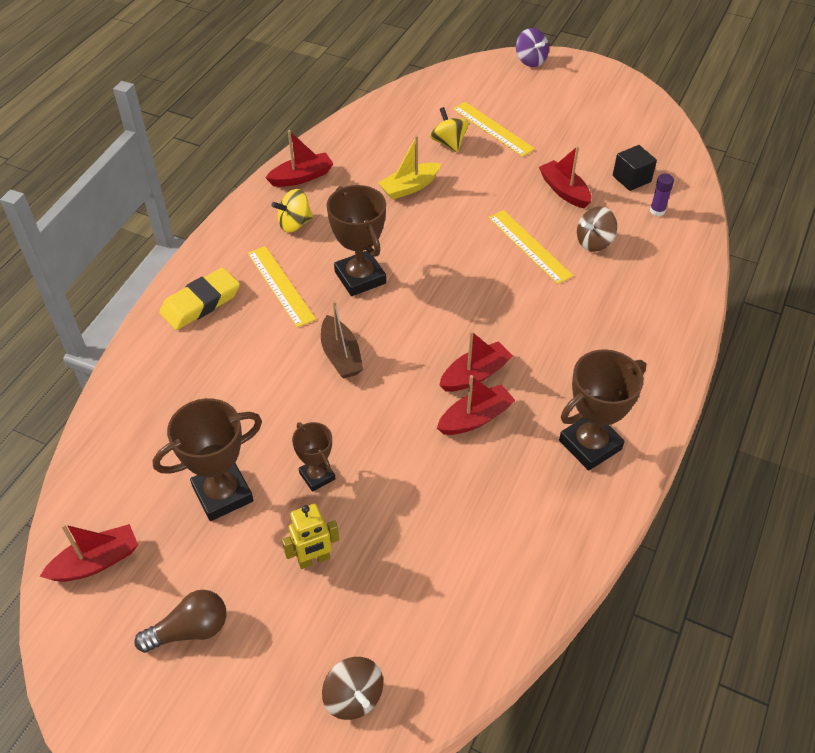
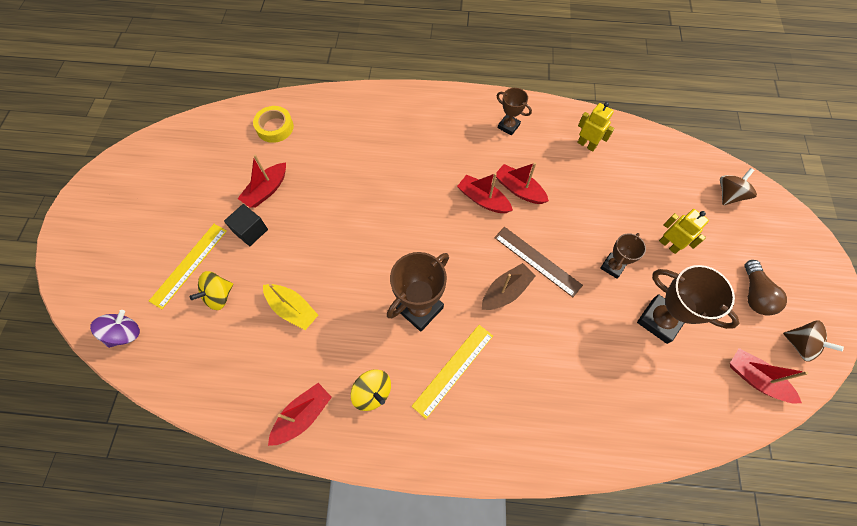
camera: 110 degrees left, 15 degrees up
brown light bulb [134,590,226,653] -> brown light bulb turned 135 degrees counterclockwise [744,260,787,316]
yellow eraser [159,267,240,330] -> none
red boat [265,130,333,187] -> red boat turned 90 degrees clockwise [268,383,332,446]
yellow ruler [488,210,573,284] -> none
purple spinning top [516,28,549,67] -> purple spinning top moved to [90,310,140,348]
brown trophy [559,349,646,471] -> brown trophy [497,88,532,136], size x0.58
brown spinning top [577,207,617,252] -> brown spinning top moved to [783,320,844,362]
black cube [613,145,657,191] -> black cube moved to [224,204,268,246]
purple glue stick [650,174,674,216] -> yellow tape [253,106,294,143]
none -> brown ruler [494,227,583,297]
none -> yellow robot [577,102,614,152]

